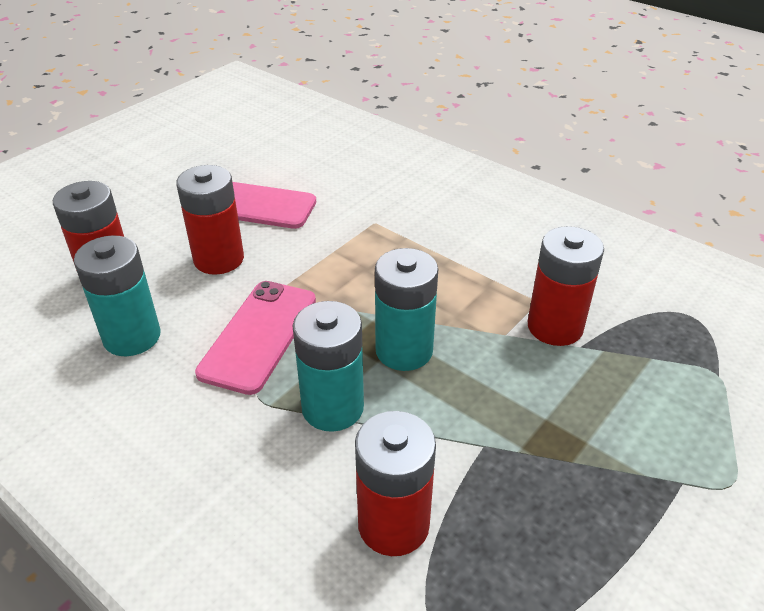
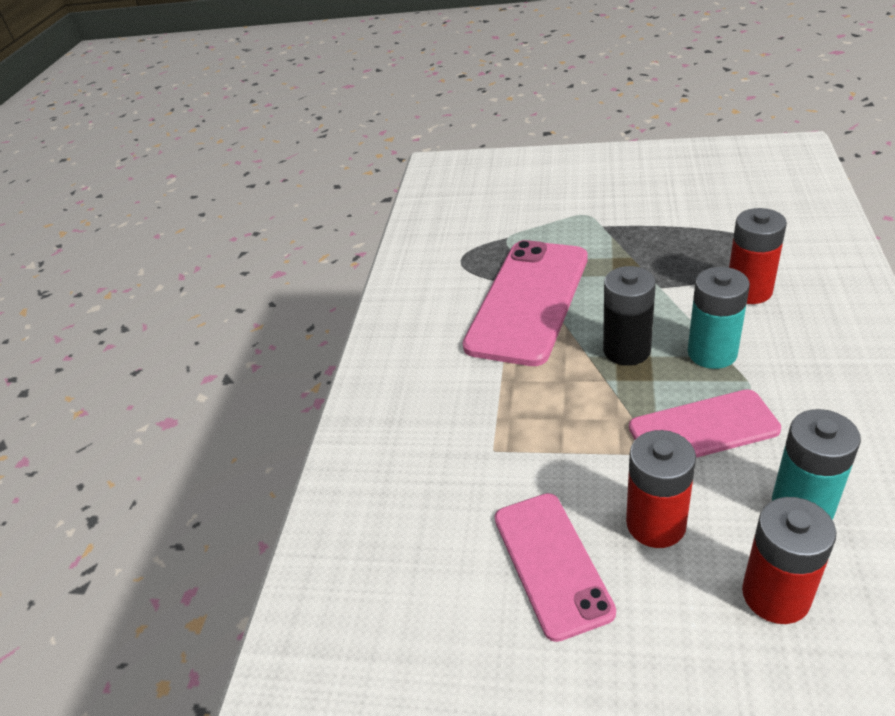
camera: 115 degrees left, 0 degrees up
turquoise battery [375,248,438,371] -> black battery [603,266,656,366]
red battery [528,226,604,346] -> pink phone [463,240,588,366]

